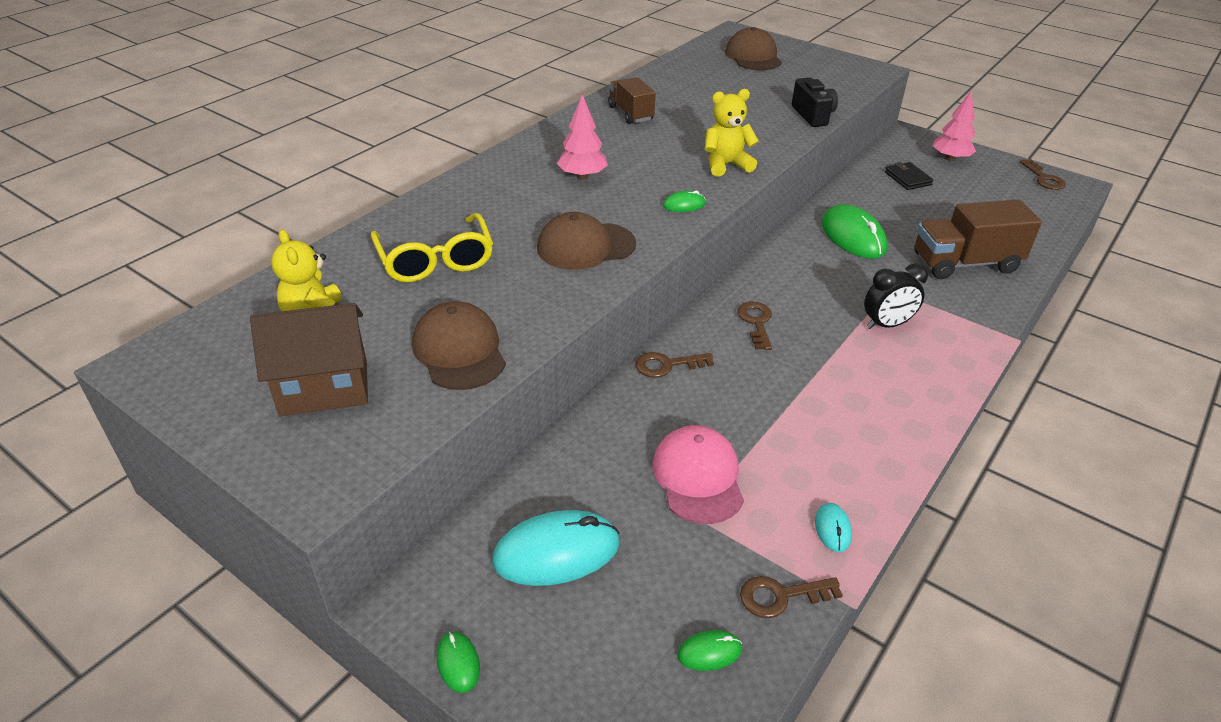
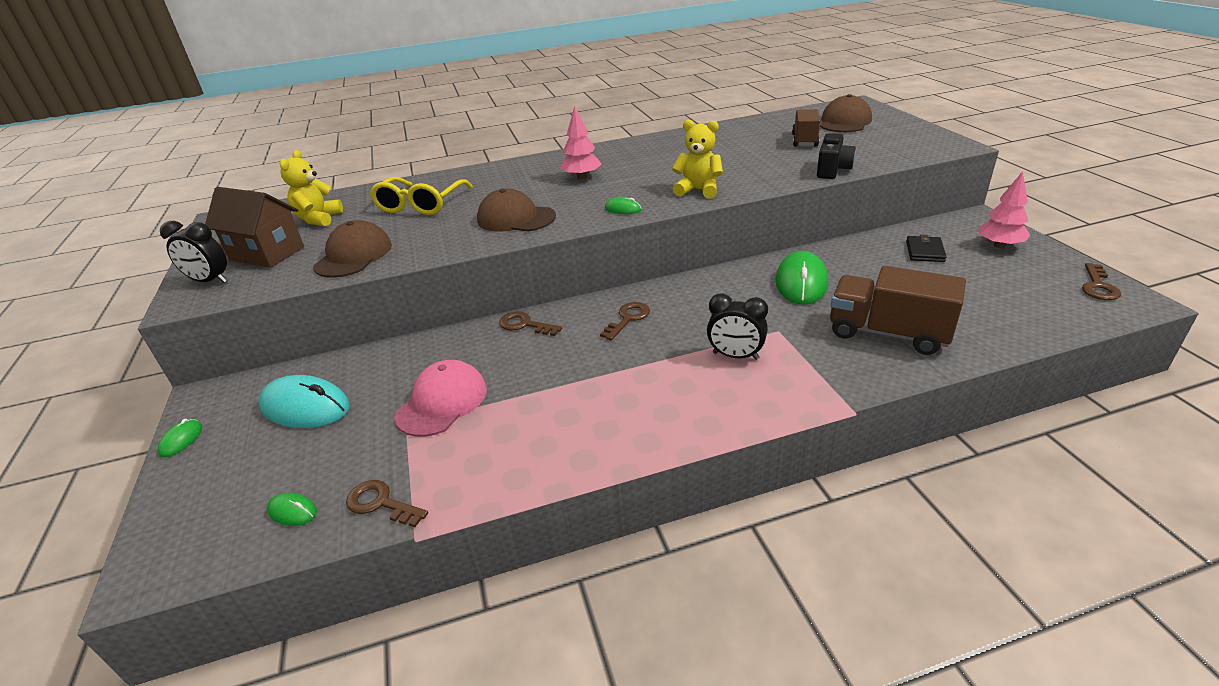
camera: 40 degrees right, 5 degrees down
brown truck [608,77,656,124] -> brown truck moved to [792,109,820,147]
turquoise mouse [815,503,852,552] -> none
none -> black clock [160,221,227,283]

